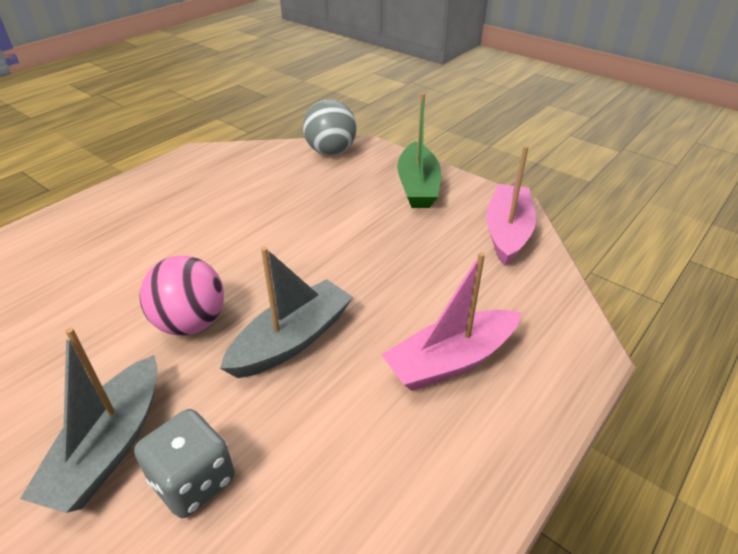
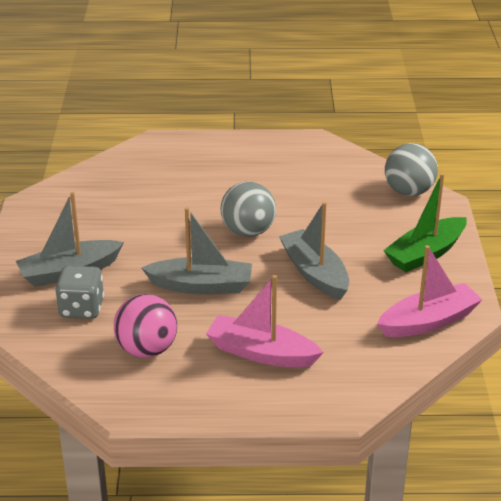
camera: 50 degrees right, 5 degrees down
pink ball [139,255,224,336] -> pink ball moved to [114,294,177,358]
none -> grey ball [221,181,276,237]
none -> grey boat [279,202,349,300]

